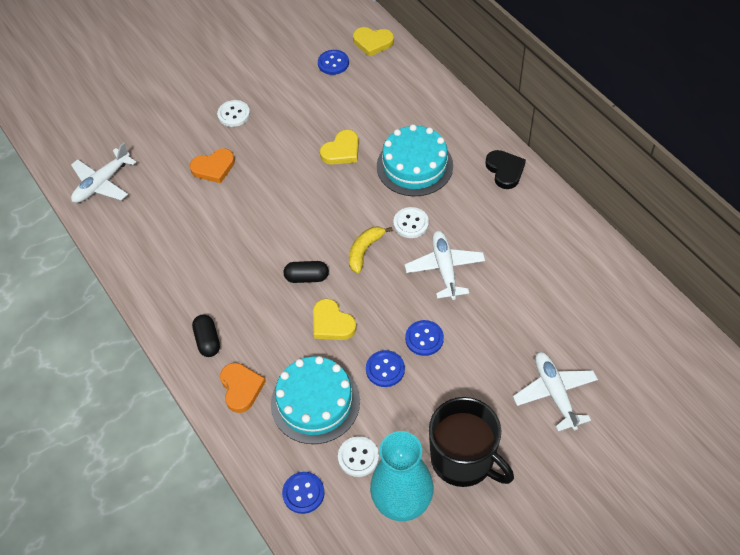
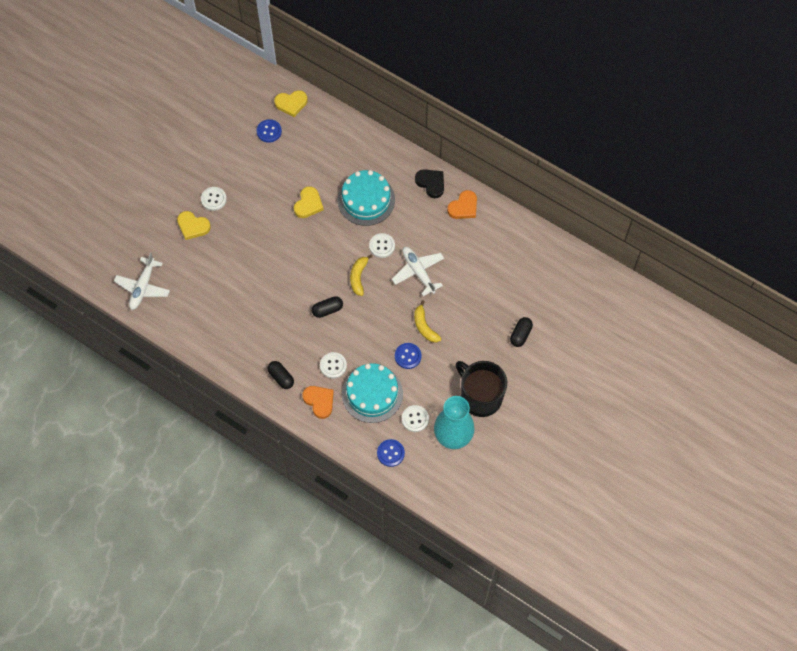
camera: 25 degrees left, 10 degrees up
orange heart [190,148,235,183] -> orange heart moved to [447,190,477,219]
yellow heart [313,298,357,340] -> yellow heart moved to [177,211,211,240]
blue button [405,320,444,356] -> yellow banana [414,300,442,343]
black mug [429,397,514,487] -> black mug turned 150 degrees counterclockwise [456,361,507,417]
white plane [513,352,598,431] -> black capsule [510,317,533,347]
none -> white button [320,352,347,379]

